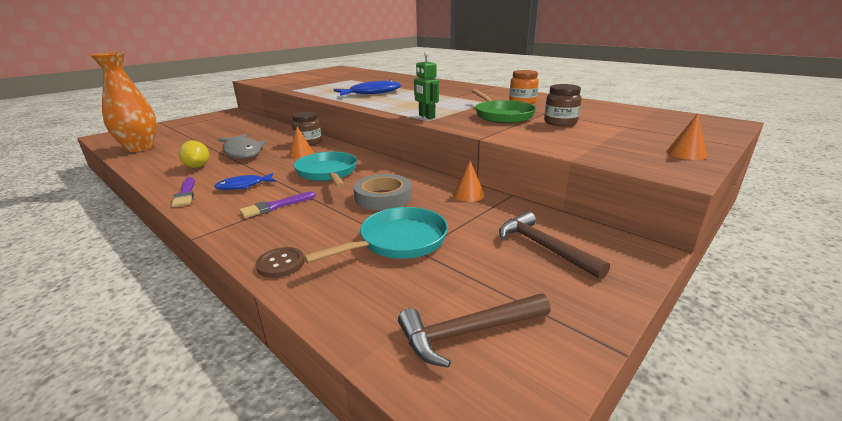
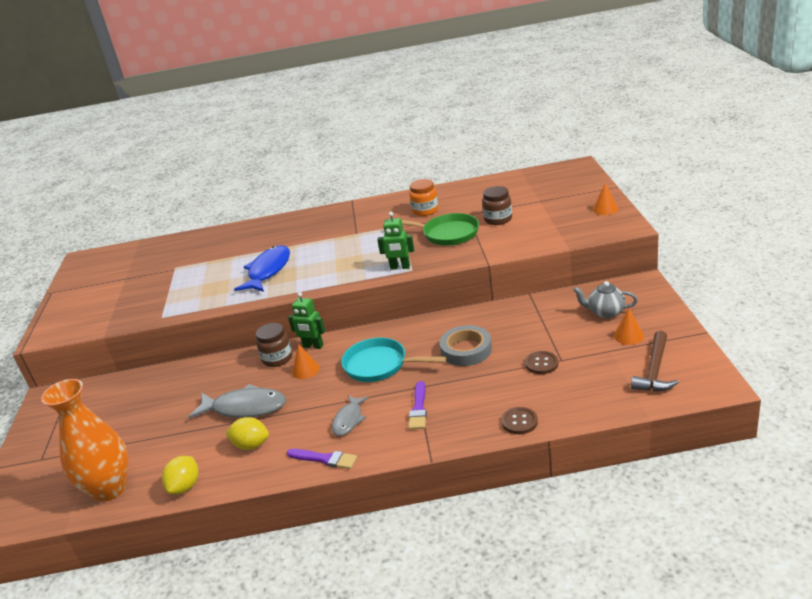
camera: 45 degrees left, 5 degrees up
blue fish [214,173,276,190] -> grey fish [332,395,369,436]
turquoise pan [303,207,448,263] -> brown button [525,351,558,374]
orange cone [453,161,485,202] -> orange cone moved to [614,308,644,345]
brown hammer [499,211,610,280] -> grey teapot [573,281,638,318]
none -> yellow lemon [162,456,198,494]
none -> green robot [288,292,325,349]

